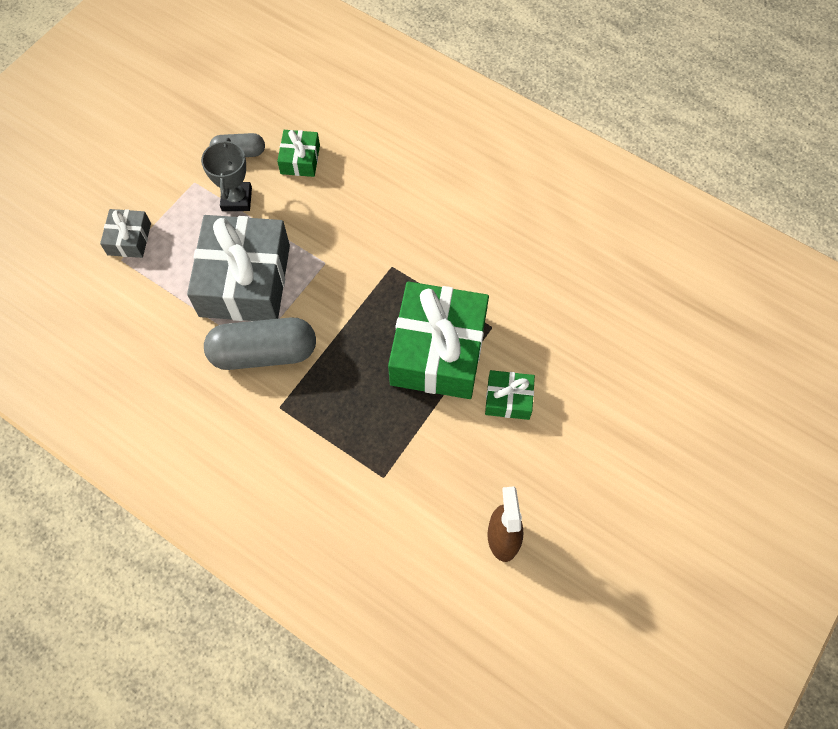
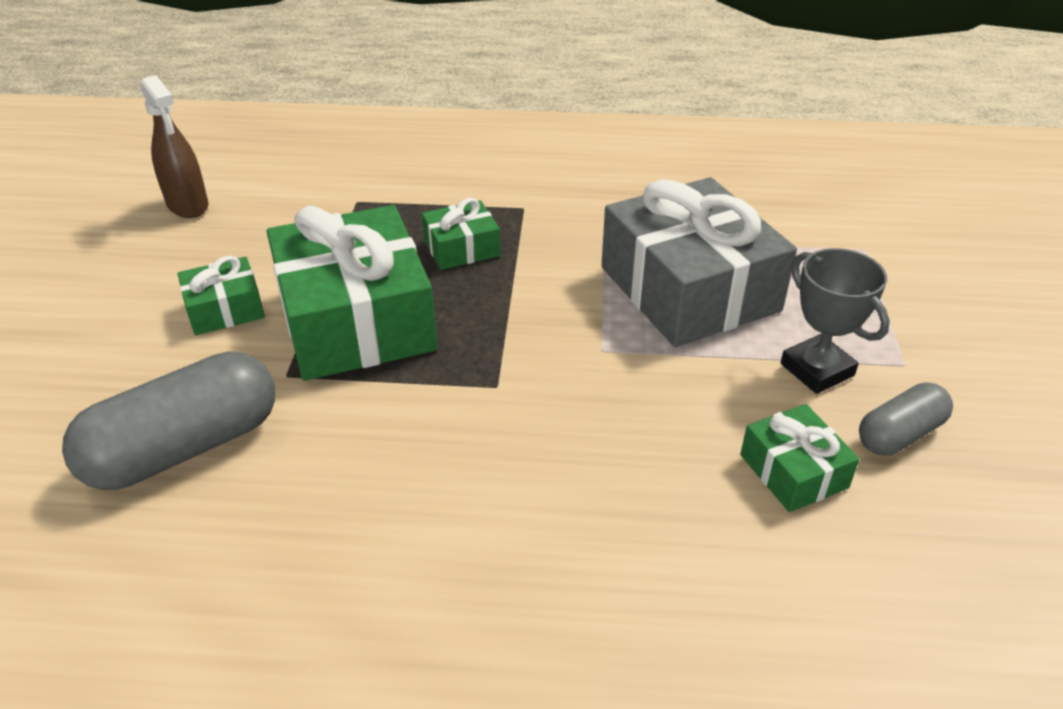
camera: 150 degrees right, 25 degrees down
grey gift [100,209,151,258] -> none
grey capsule [204,317,316,370] -> grey capsule moved to [62,351,275,490]
none -> green gift [422,198,500,270]

